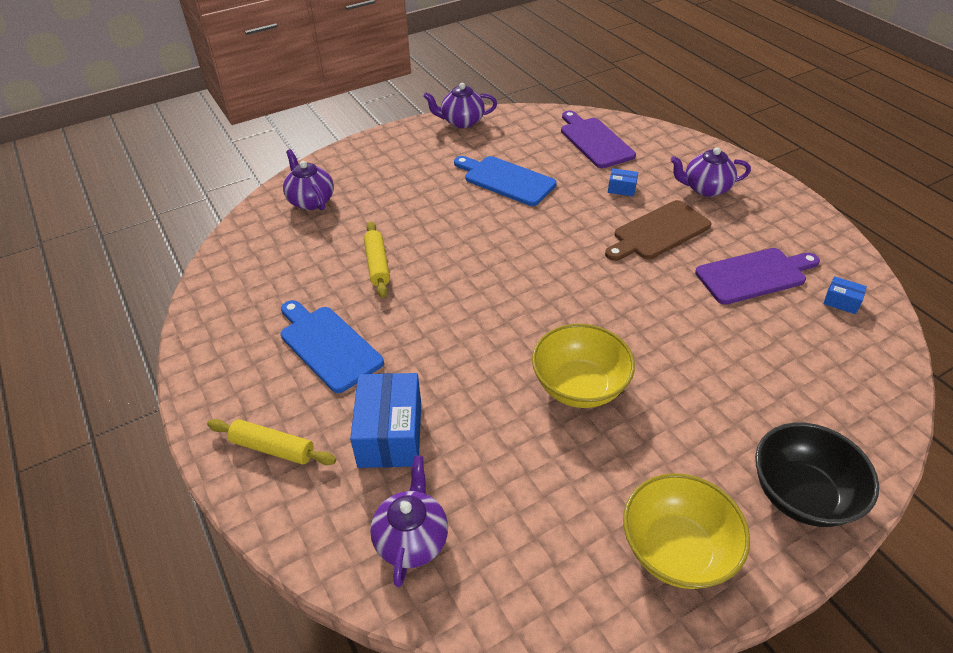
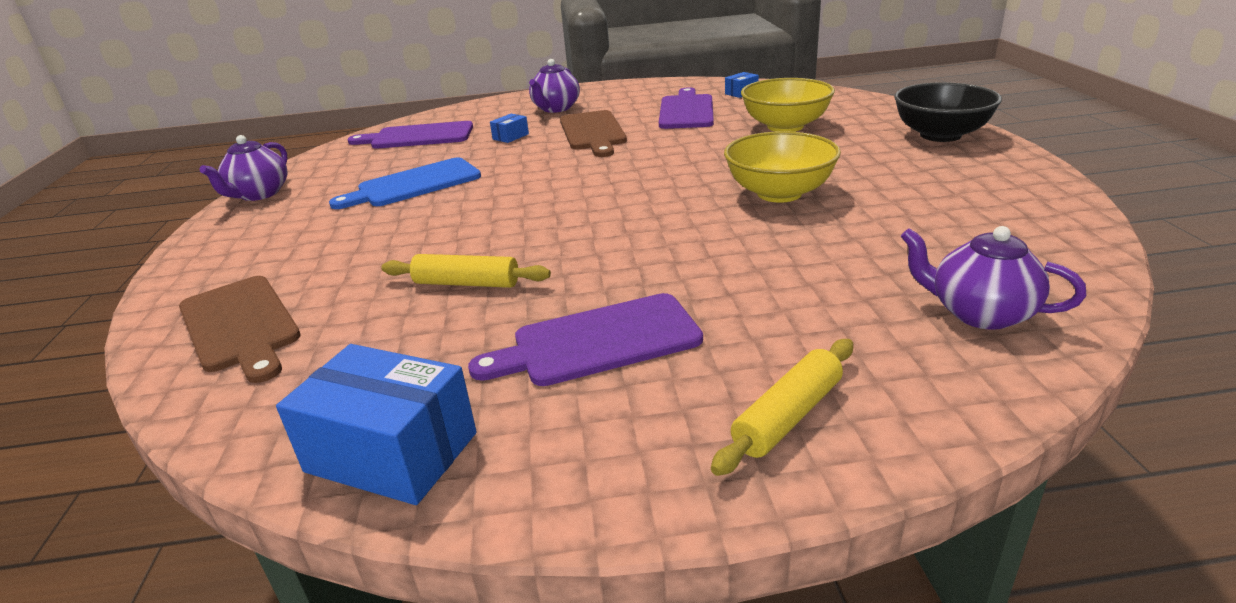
camera: 65 degrees left, 15 degrees down
blue cutting board [281,300,384,393] -> purple cutting board [468,293,703,386]
purple teapot [283,149,334,211] -> brown cutting board [179,276,301,383]
blue box [350,373,421,468] -> blue box moved to [276,344,477,505]
yellow bowl [623,473,750,589] -> yellow bowl moved to [741,78,835,132]

